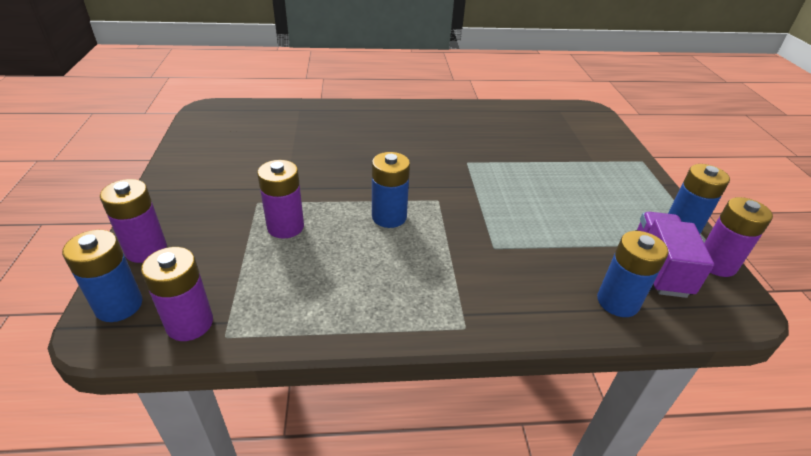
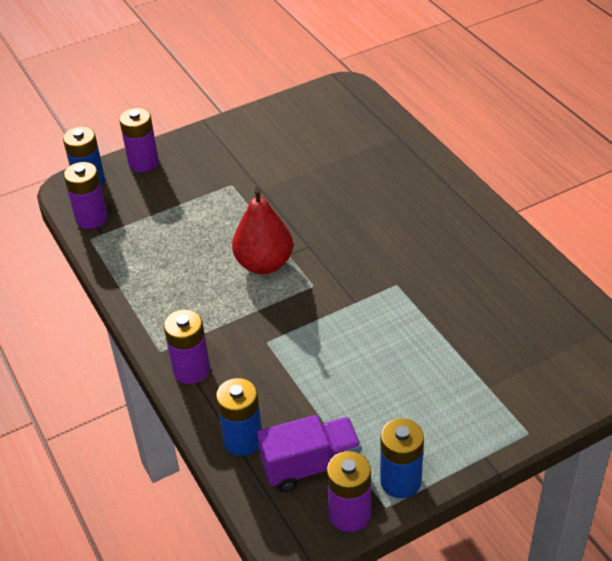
camera: 70 degrees right, 5 degrees up
purple battery [257,160,304,239] -> purple battery moved to [164,309,210,384]
blue battery [372,152,410,228] -> red pear [232,187,293,274]

